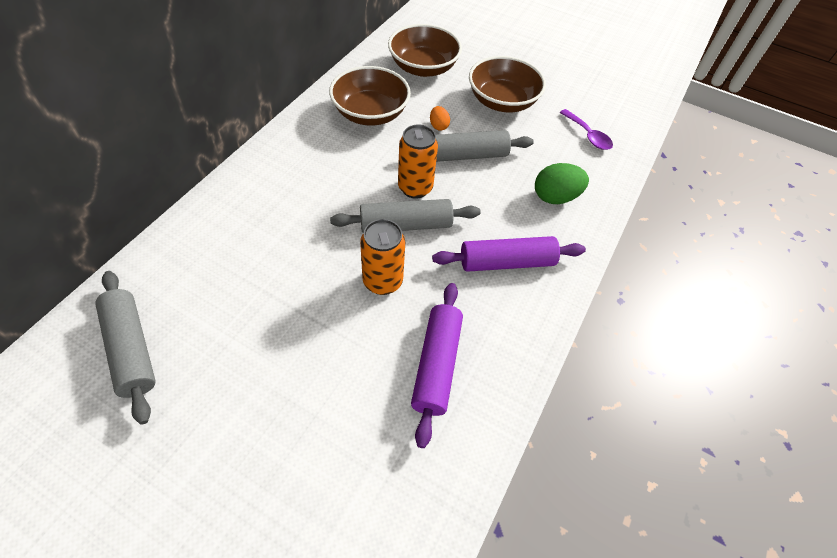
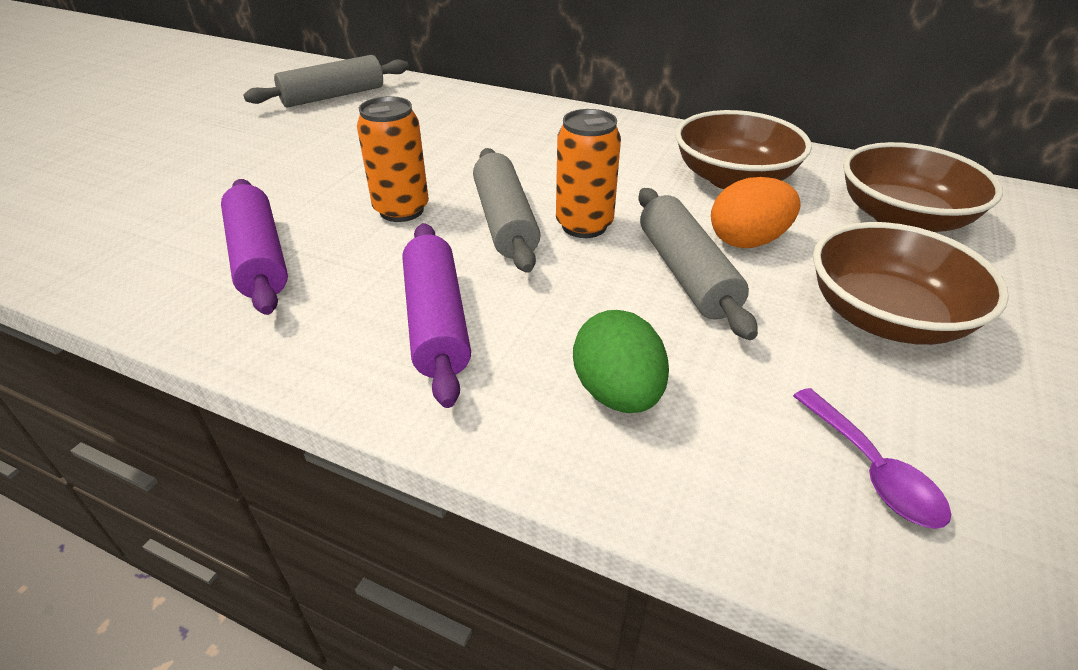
camera: 90 degrees right, 15 degrees down
purple rolling pin [411,283,463,448] -> purple rolling pin turned 60 degrees clockwise [221,179,288,315]
orange egg [430,106,450,130] -> orange egg [711,177,800,248], size x1.82
purple spoon [560,109,613,150] -> purple spoon turned 75 degrees counterclockwise [793,388,951,529]

